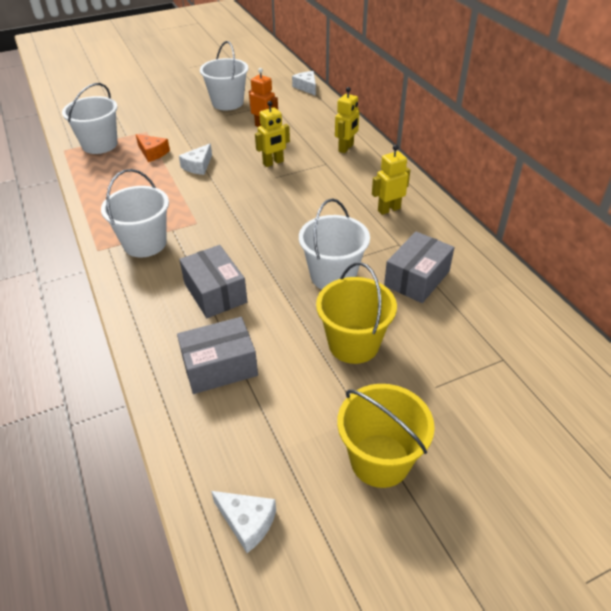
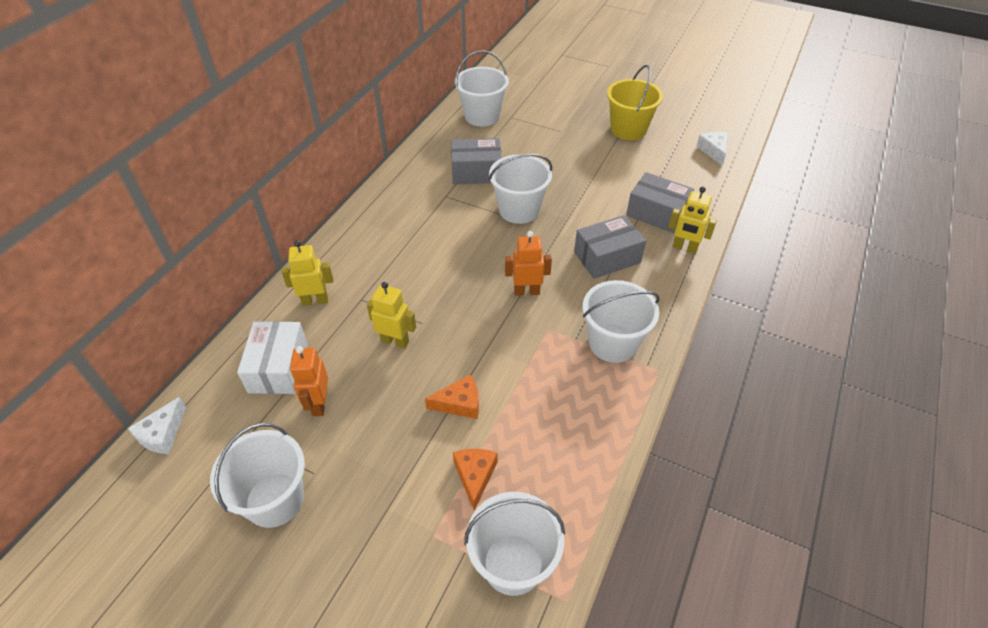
camera: 130 degrees left, 5 degrees up
white cheese [179,144,212,175] -> orange cheese [425,374,479,419]
grey box [179,245,248,318] -> grey box turned 45 degrees clockwise [574,215,646,279]
yellow bucket [316,262,397,364] -> none
yellow robot [372,145,410,215] -> yellow robot moved to [668,187,717,254]
none -> white box [237,321,308,394]
none -> white bucket [455,50,509,127]
none -> orange robot [505,231,552,296]

